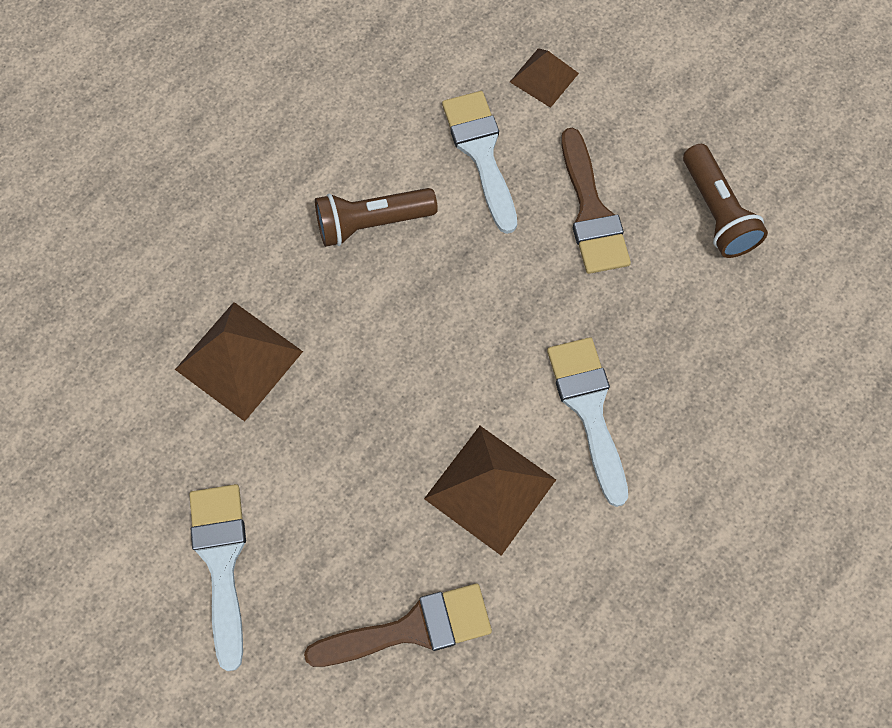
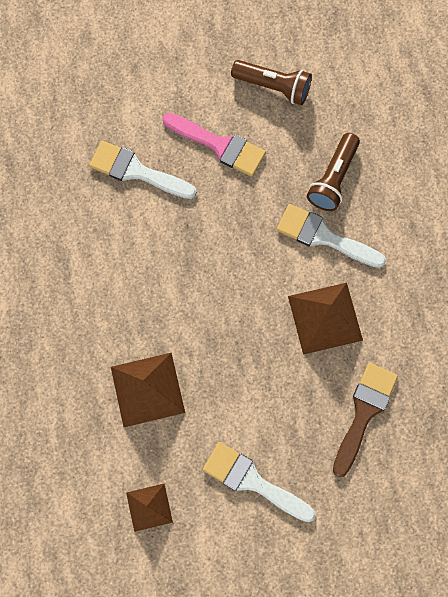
camera: 50 degrees left, 5 degrees up
brown flashlight [315,188,438,247] -> brown flashlight moved to [307,133,360,211]
brown pyramid [510,48,579,108] -> brown pyramid moved to [126,484,173,532]
brown brush [561,128,631,274] -> pink brush [163,113,266,177]

